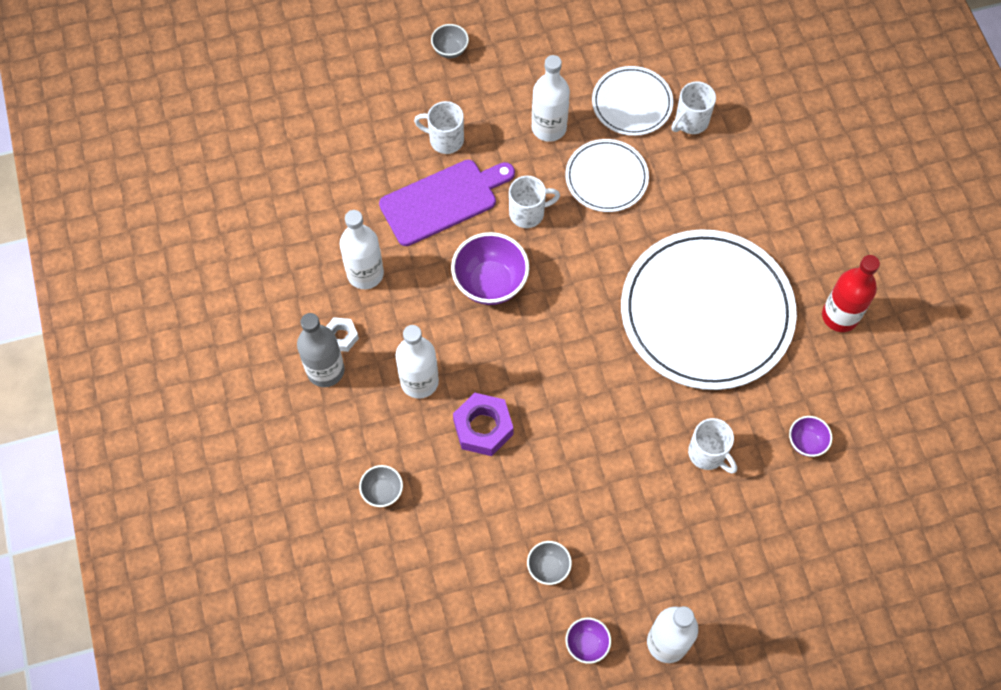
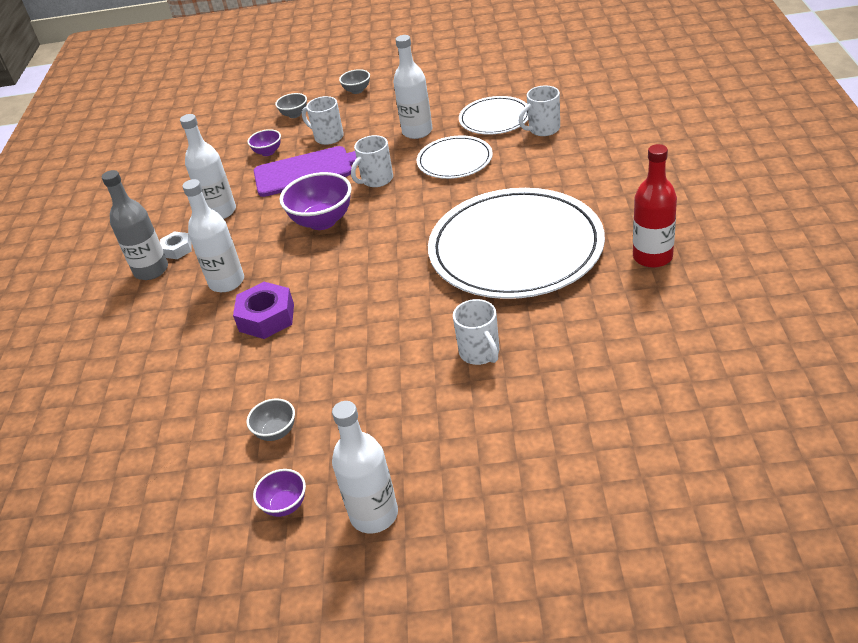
camera: 20 degrees right, 25 degrees down
grey bowl [359,465,403,507] -> grey bowl moved to [275,93,307,118]
white mug [509,176,560,228] -> white mug turned 135 degrees clockwise [351,135,393,187]
purple bowl [789,416,832,457] -> purple bowl moved to [248,129,281,156]

